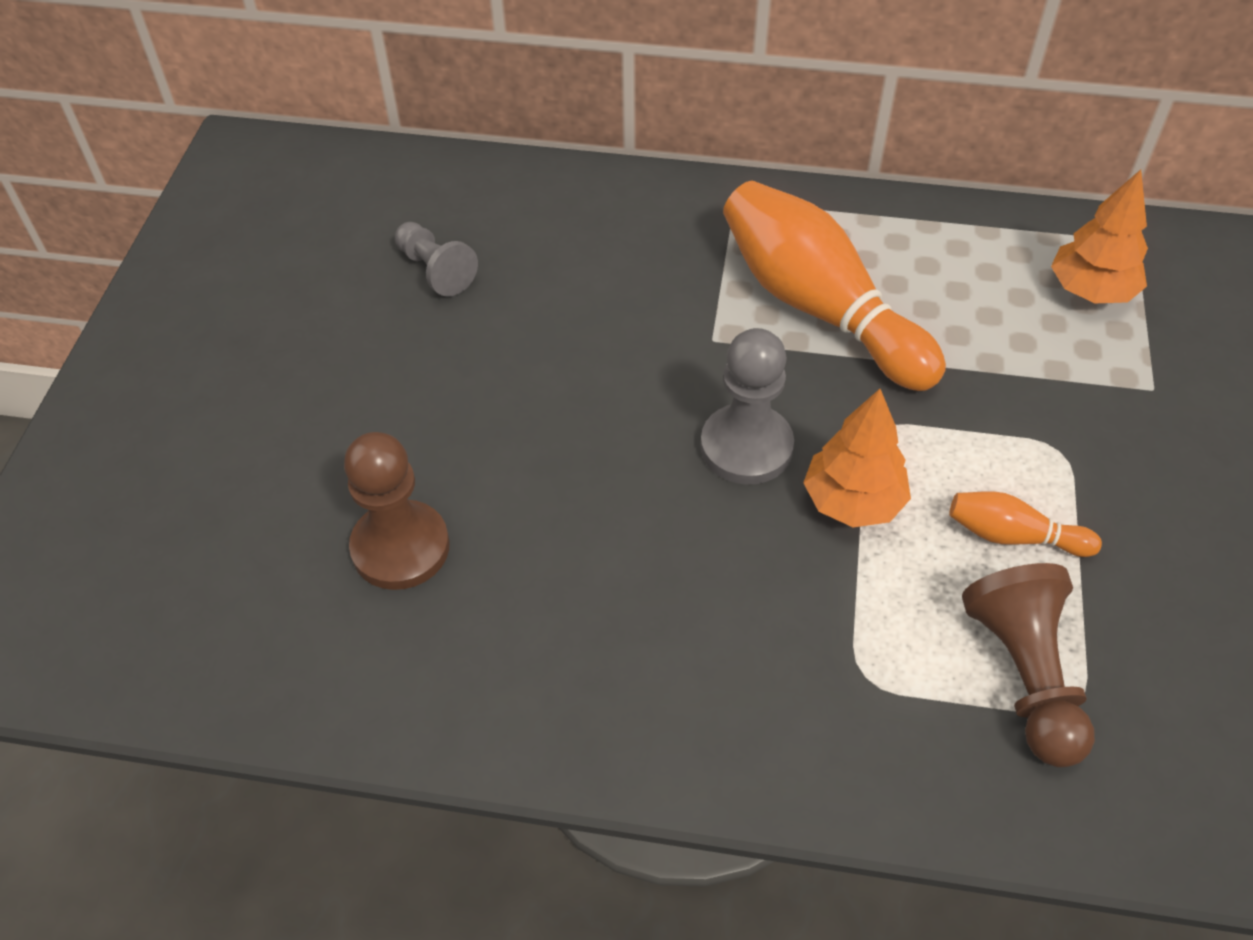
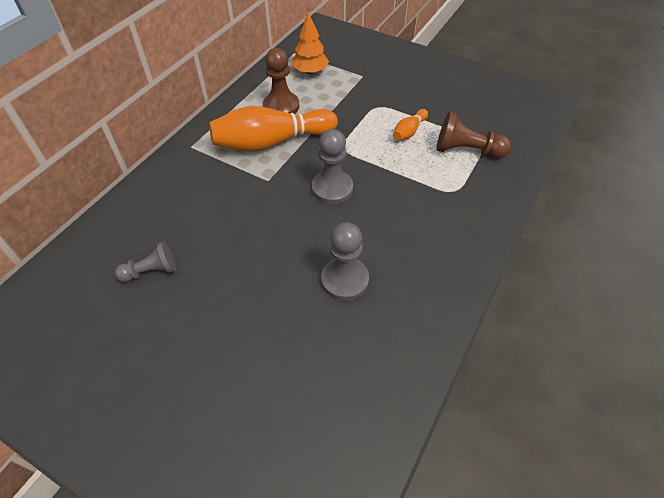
camera: 70 degrees left, 0 degrees up
brown pawn [344,432,449,590] -> brown pawn moved to [263,48,299,114]
orange tree [803,389,911,527] -> none
none -> grey pawn [321,222,369,301]

